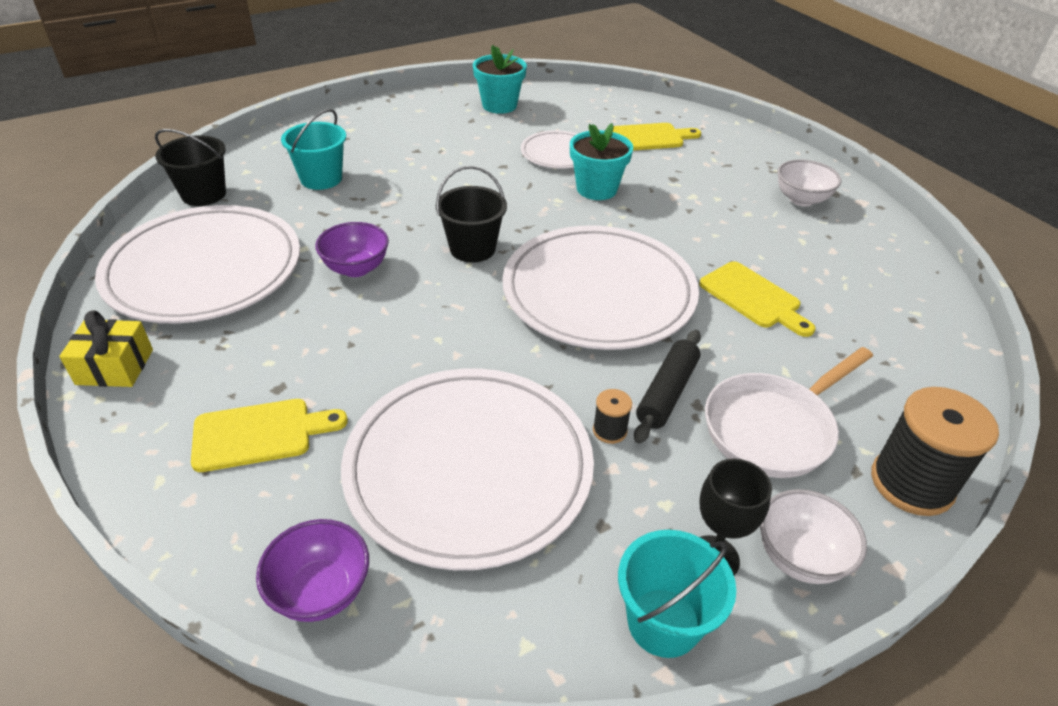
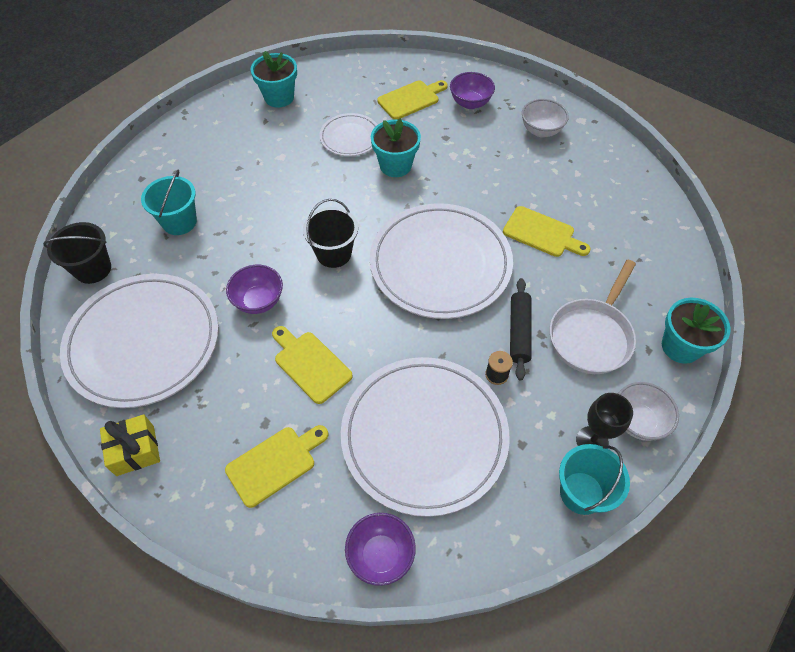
camera: 20 degrees left, 15 degrees up
black spool [871,387,999,516] -> turquoise flower pot [662,298,731,364]
none -> yellow cutting board [272,326,353,404]
none -> purple bowl [450,72,495,109]

